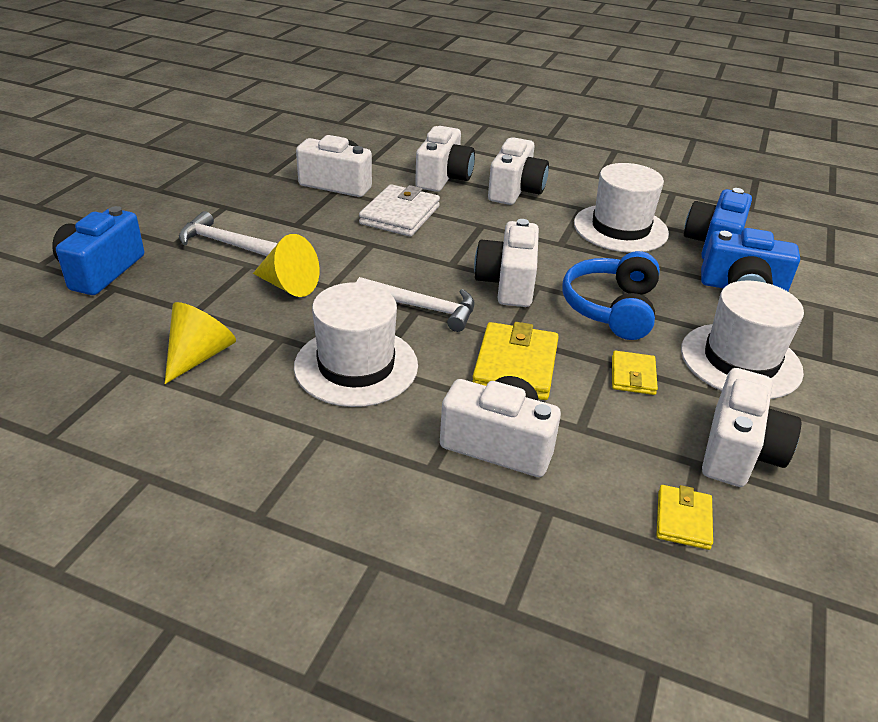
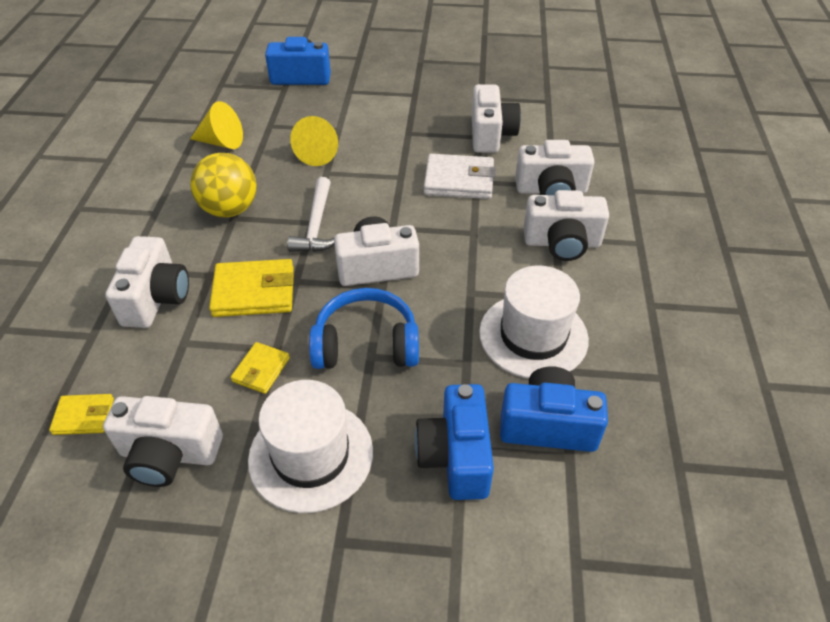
camera: 75 degrees right, 10 degrees up
white hammer [179,211,278,256] -> none
white hat [294,282,418,407] -> yellow ball [190,153,257,218]
yellow wallet [612,351,658,395] -> yellow wallet turned 60 degrees counterclockwise [231,342,290,394]

